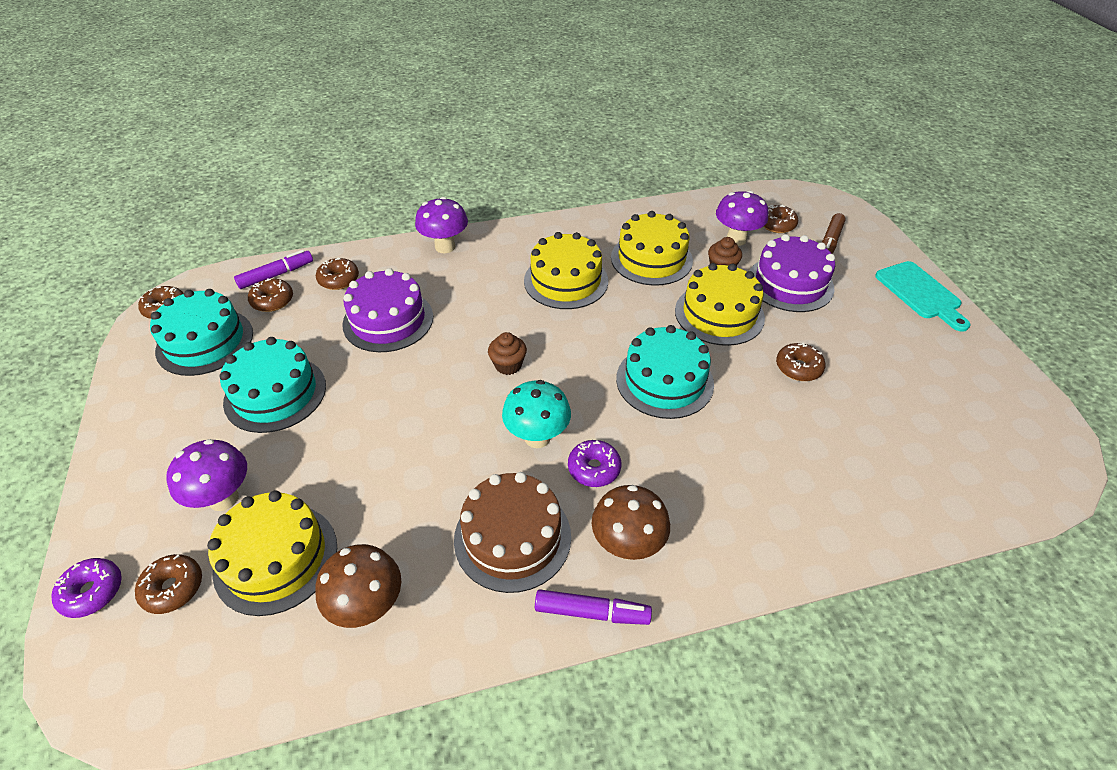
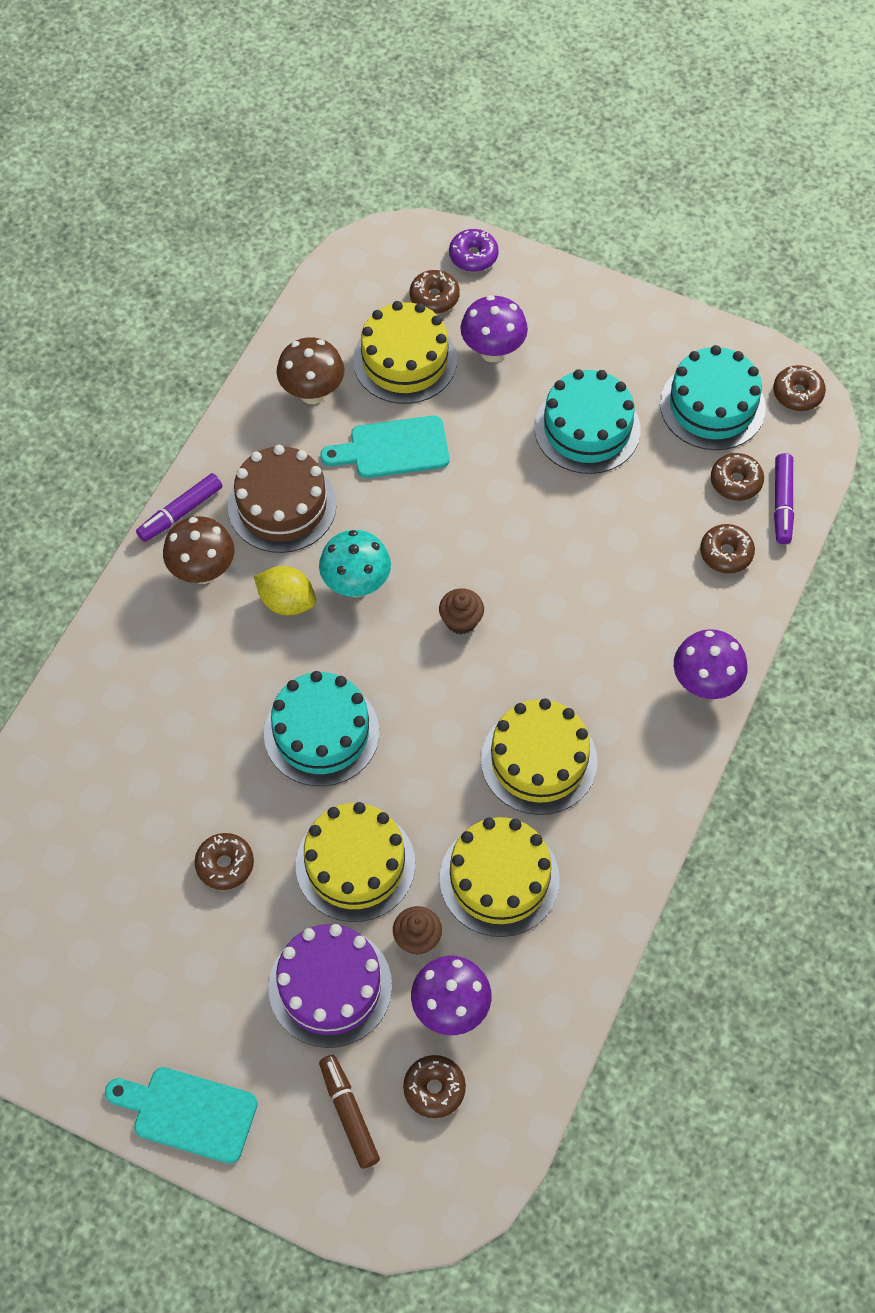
camera: 130 degrees right, 15 degrees up
purple cake [342,268,433,352] -> none
purple donut [568,440,621,487] -> yellow lemon [254,566,316,615]
none -> turquoise cutting board [320,416,449,478]

